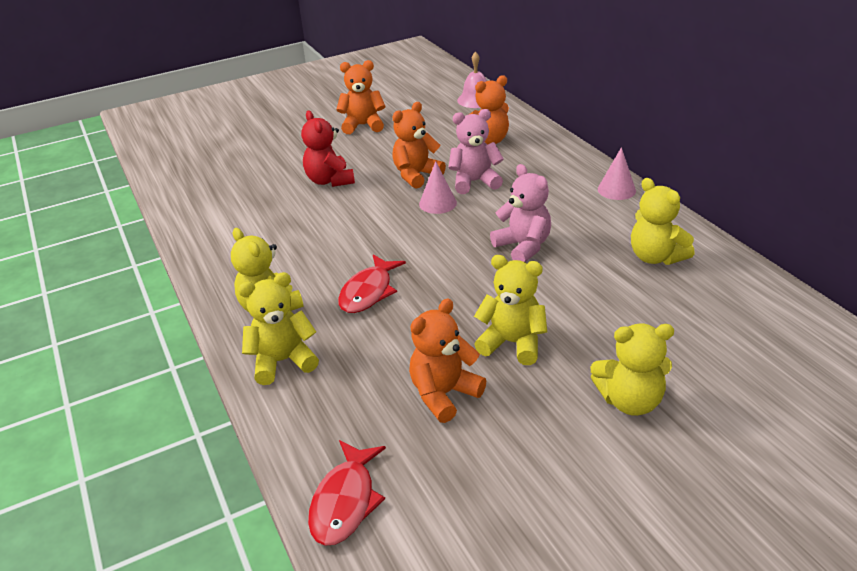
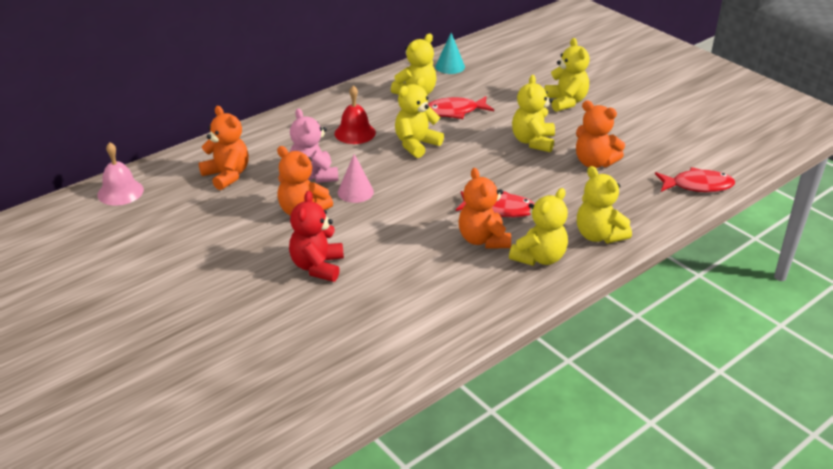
camera: 105 degrees left, 0 degrees up
red teddy bear [301,111,355,187] -> red teddy bear turned 135 degrees clockwise [289,191,344,282]
orange teddy bear [336,60,385,134] -> orange teddy bear moved to [458,168,511,249]
pink teddy bear [490,164,551,262] -> yellow teddy bear [395,77,444,158]
pink cone [598,147,636,200] -> none
none -> red bell [335,85,376,144]
none -> red fish [428,96,494,119]
none -> turquoise cone [435,33,465,74]

